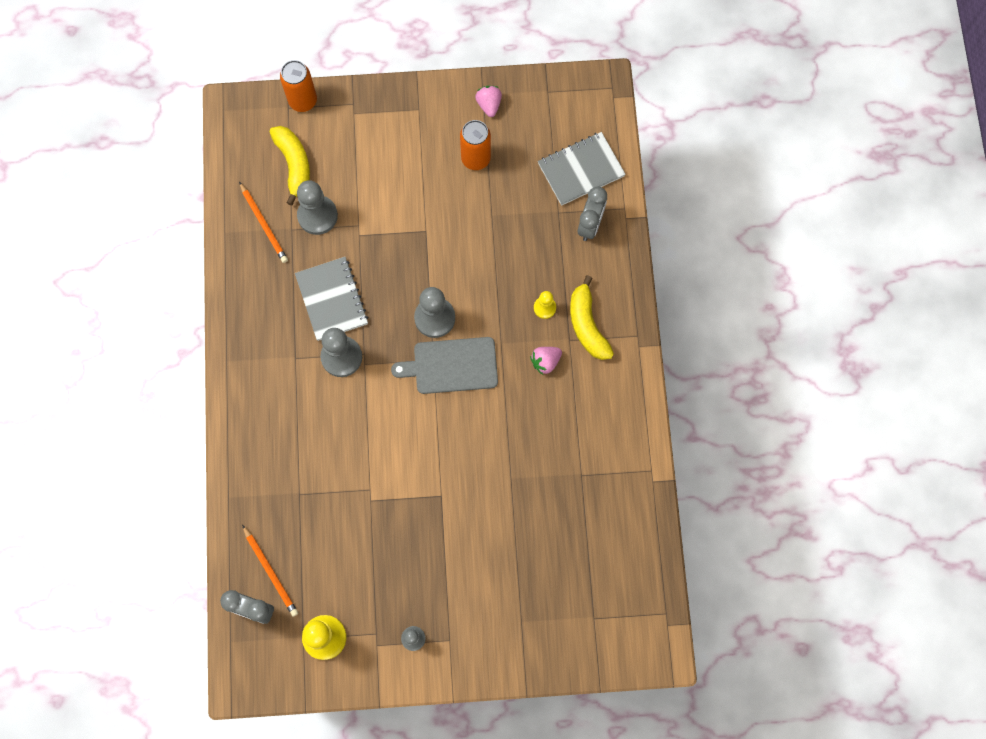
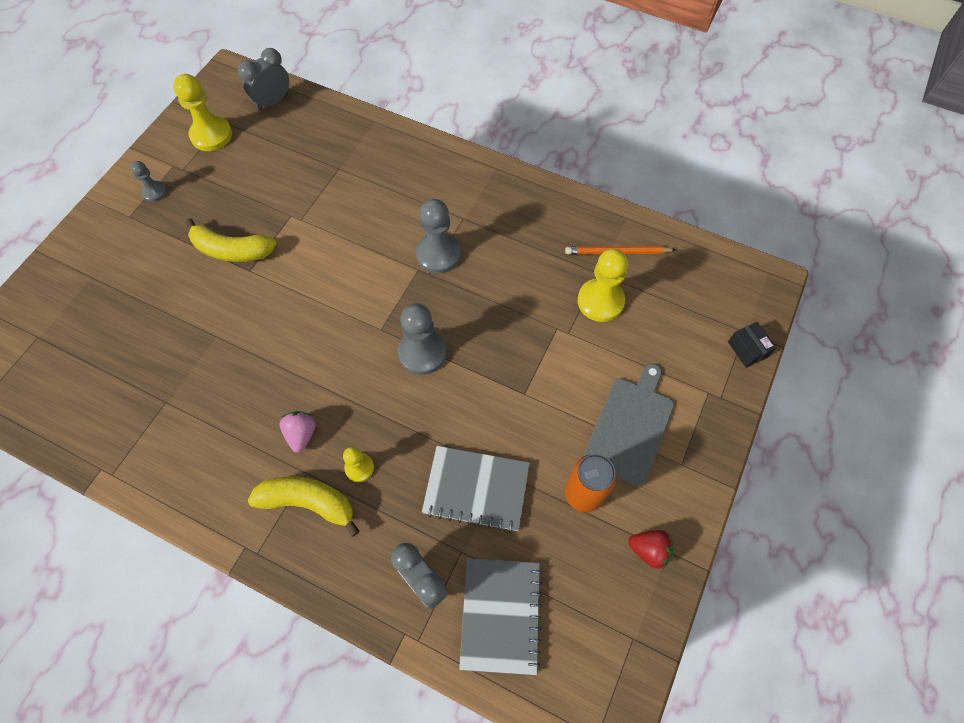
camera: 120 degrees right, 10 degrees down
orange pencil [242,525,298,617] -> none
yellow banana [270,126,310,206] -> yellow banana moved to [185,218,276,262]
orange can [280,60,317,112] -> black box [728,322,777,368]
grey notebook [295,257,368,341] -> grey notebook moved to [422,446,530,532]
grey pawn [297,180,338,235] -> yellow pawn [578,249,628,322]
grey cutting board [391,337,498,394] -> grey cutting board moved to [583,363,674,487]
pink strawberry [475,86,502,117] -> red strawberry [628,530,673,569]

